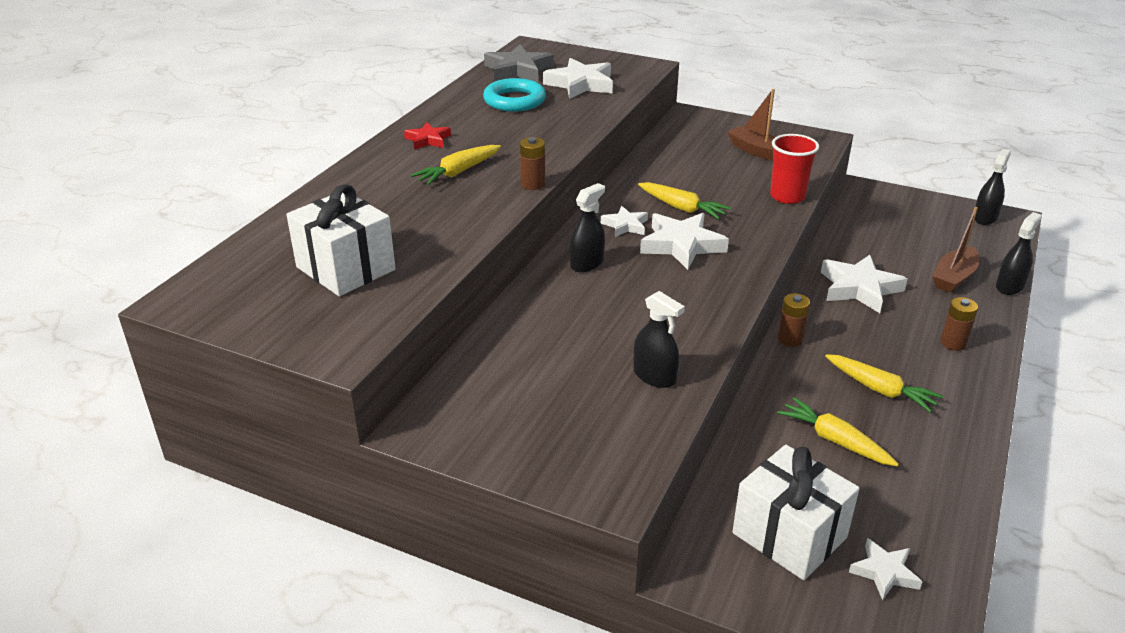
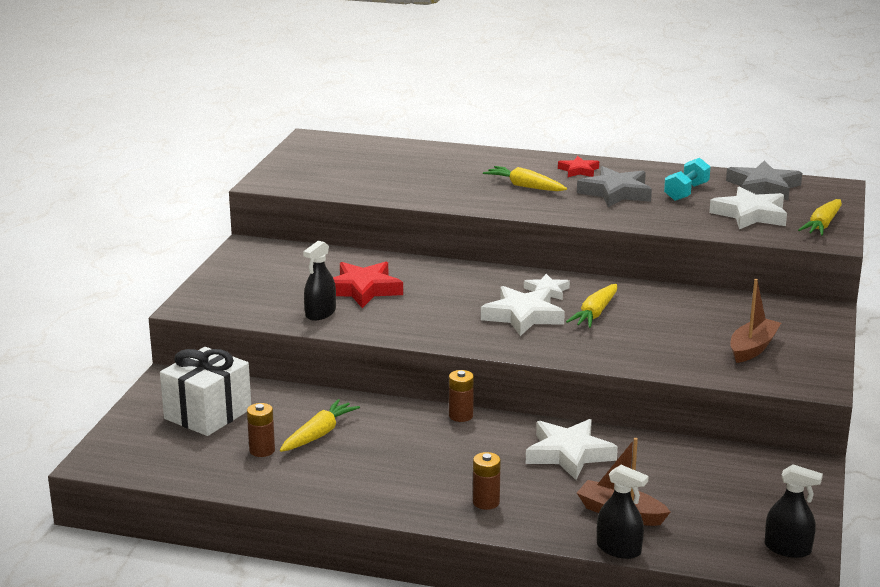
camera: 80 degrees right, 10 degrees down
white gift [286,184,396,296] -> none
turquoise ring [483,78,546,112] -> turquoise dumbbell [664,158,710,201]
brown battery [520,137,545,190] -> brown battery moved to [247,403,275,457]
black spray bottle [570,183,605,272] -> none
red cup [770,134,819,204] -> none
yellow carrot [825,354,943,413] -> yellow carrot moved to [798,199,842,236]
white star [849,538,922,600] -> none
none -> red star [333,262,403,308]
none -> grey star [577,166,652,207]

